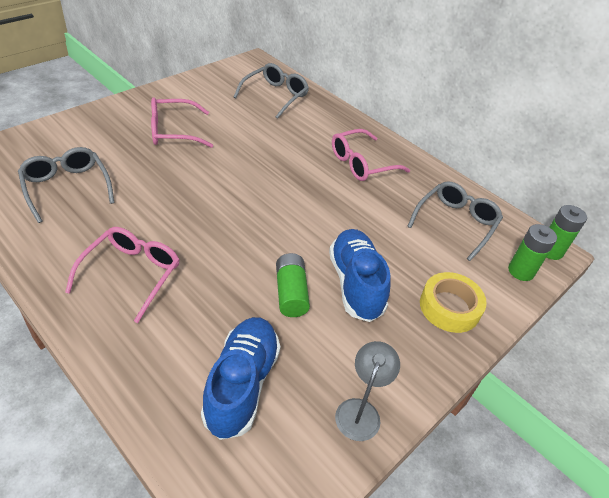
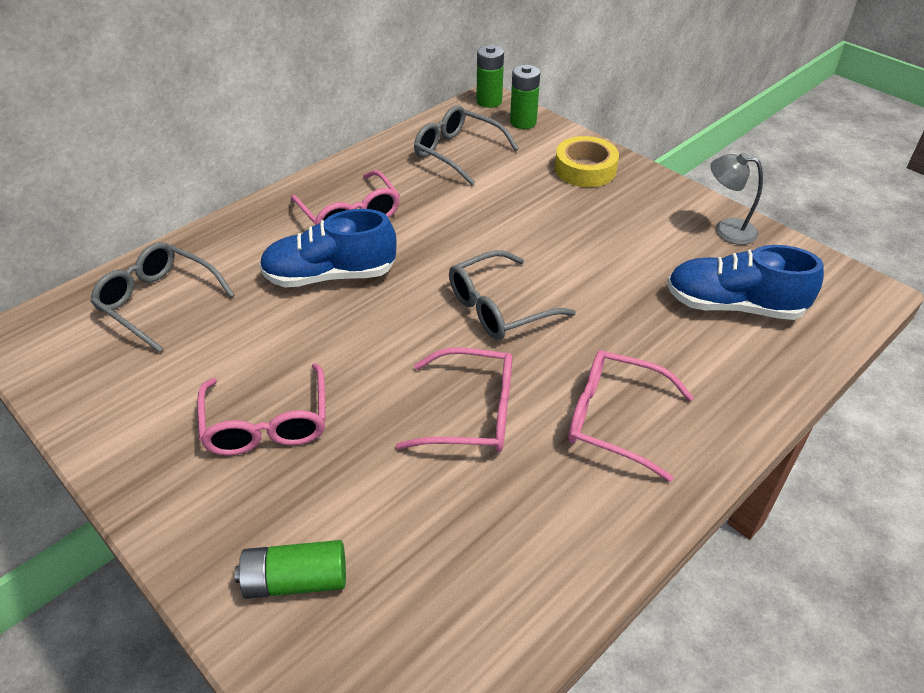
camera: 85 degrees left, 0 degrees up
grey glasses [18,147,114,223] -> grey glasses moved to [449,250,576,340]
green battery [276,253,310,317] -> green battery moved to [235,540,346,599]
blue shoe [329,229,391,322] -> blue shoe moved to [259,209,396,288]
none -> pink glasses [396,348,512,452]

